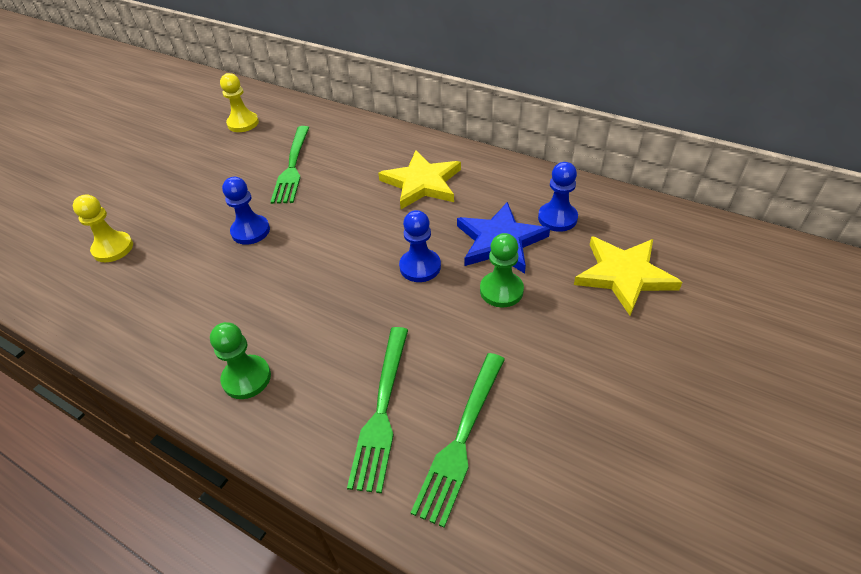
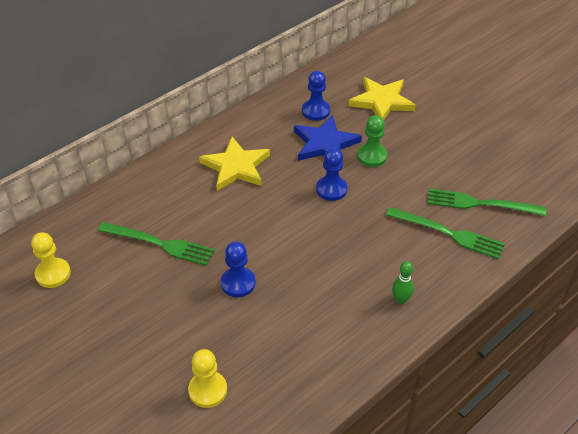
camera: 75 degrees left, 0 degrees up
green pawn [210,322,271,399] -> green bowling pin [392,261,414,304]
green fork [411,353,505,528] -> green fork turned 150 degrees clockwise [427,189,546,216]

